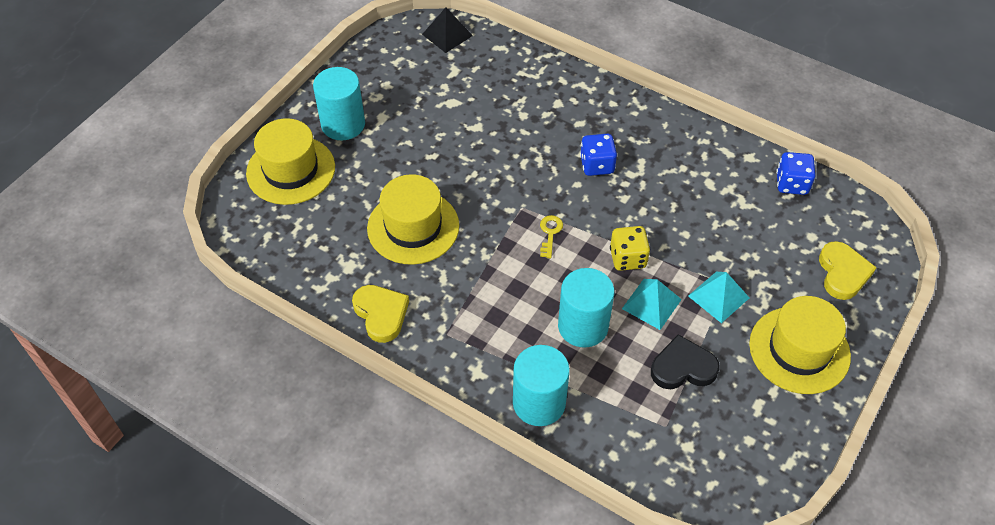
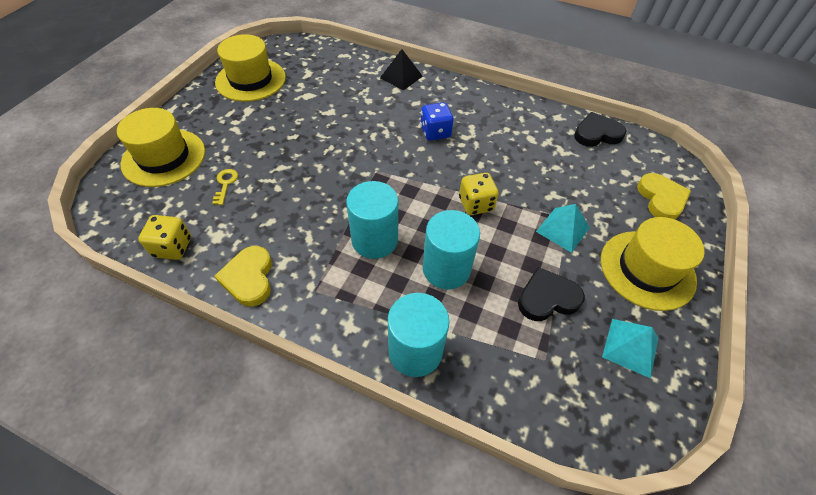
camera: 10 degrees left, 0 degrees up
turquoise cylinder [313,67,365,140] -> turquoise cylinder moved to [346,181,398,259]
yellow heart [352,285,409,343] -> yellow heart turned 150 degrees counterclockwise [215,246,272,307]
yellow hat [367,174,459,265] -> yellow hat moved to [215,34,286,102]
black pyramid [422,8,473,53] -> black pyramid moved to [380,49,423,91]
yellow key [540,215,563,258] -> yellow key moved to [212,169,238,205]
turquoise pyramid [622,279,682,330] -> turquoise pyramid moved to [602,319,658,378]
blue dice [776,152,815,195] -> black heart [574,112,626,147]
none -> yellow dice [138,215,191,260]

